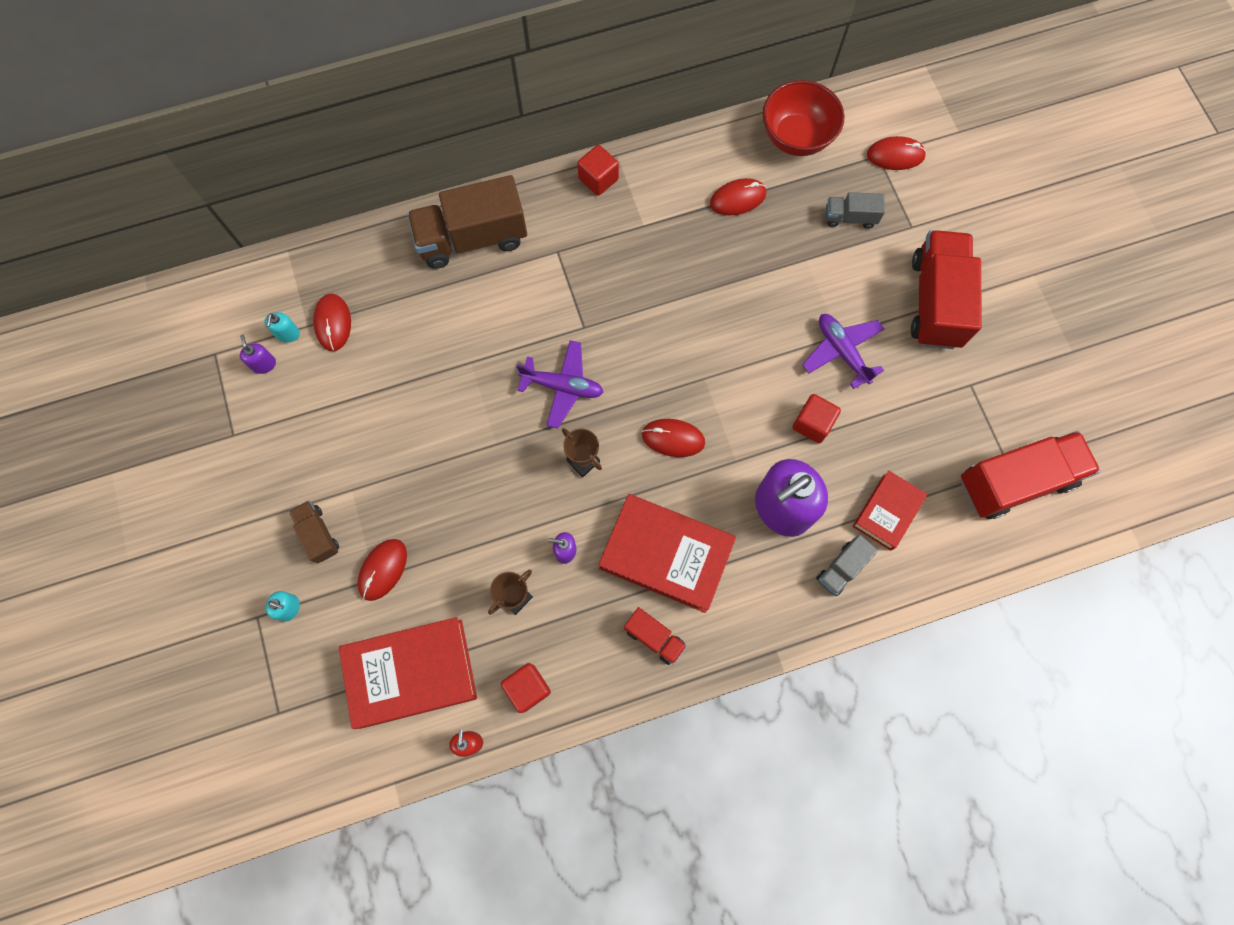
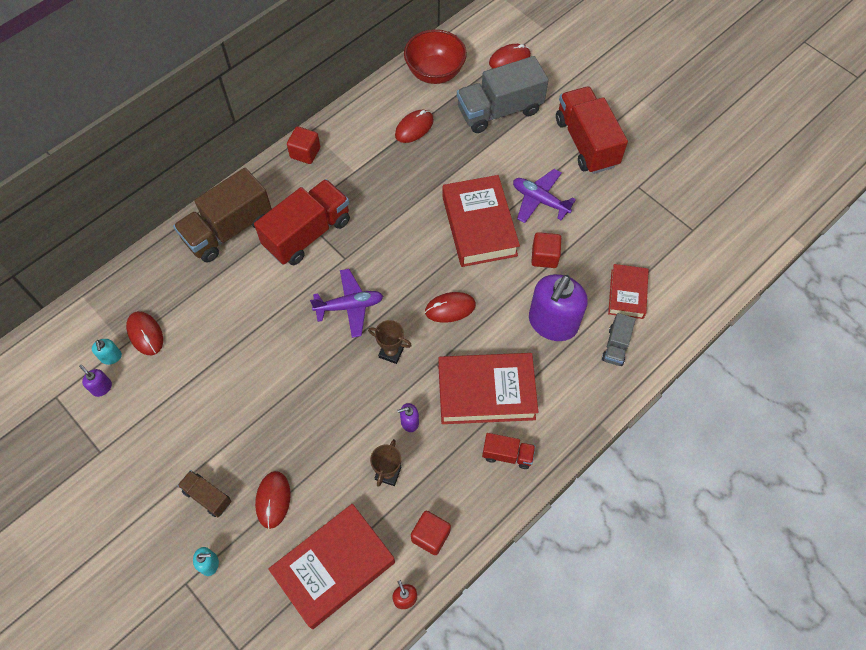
camera: 25 degrees left, 10 degrees down
grey truck [826,192,885,229] -> grey truck [457,56,549,133], size x2.03
red truck [961,431,1100,519] -> red truck moved to [254,179,350,265]
none -> red book [442,175,520,267]

